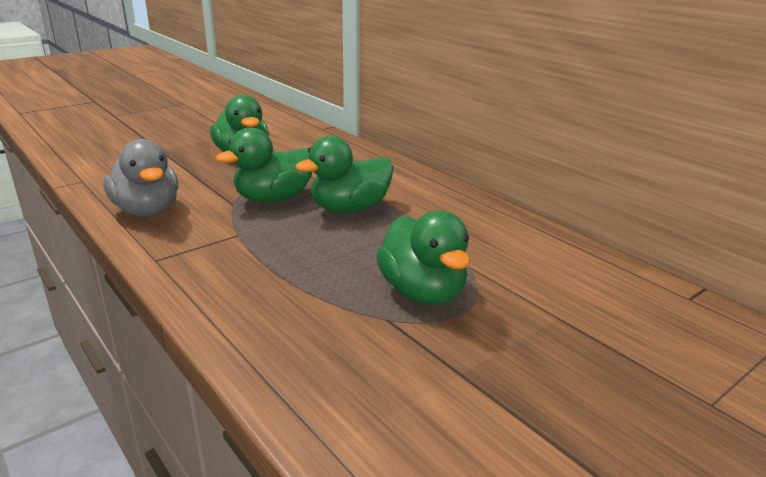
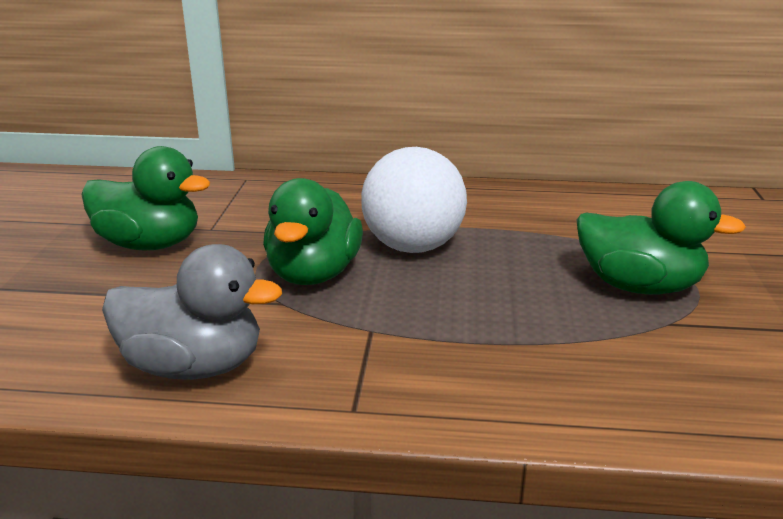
camera: 45 degrees left, 0 degrees up
green duck [295,136,394,213] -> white ball [361,147,467,253]

